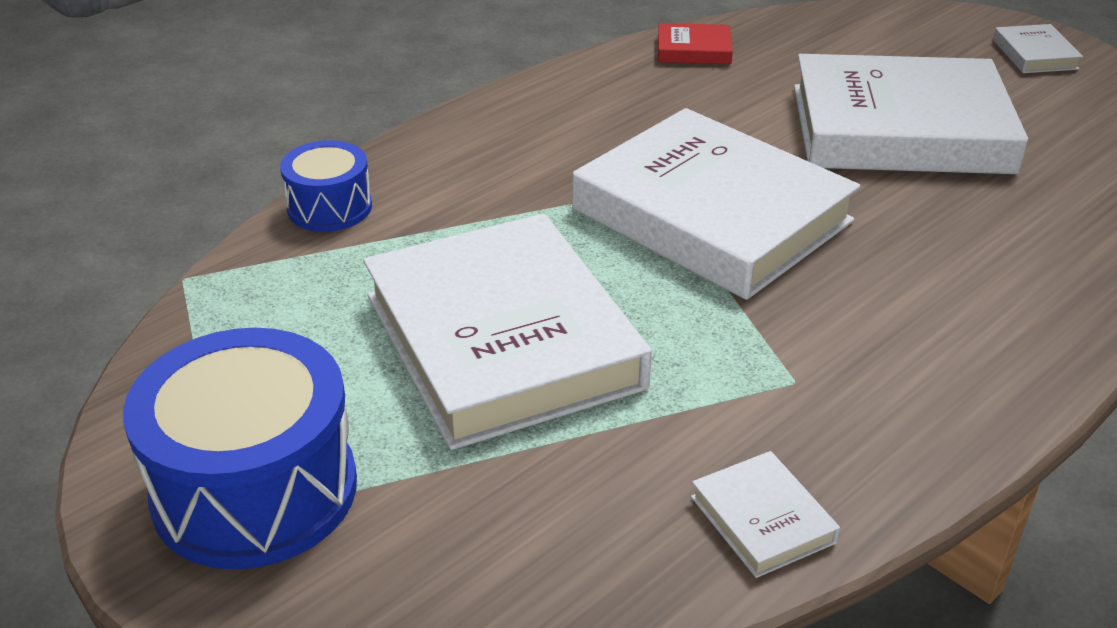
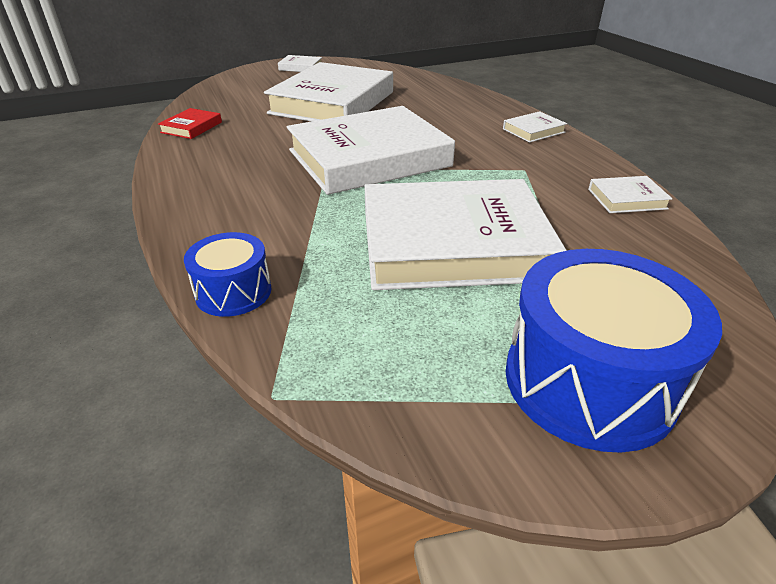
camera: 70 degrees left, 0 degrees up
none -> white book [503,111,567,143]

